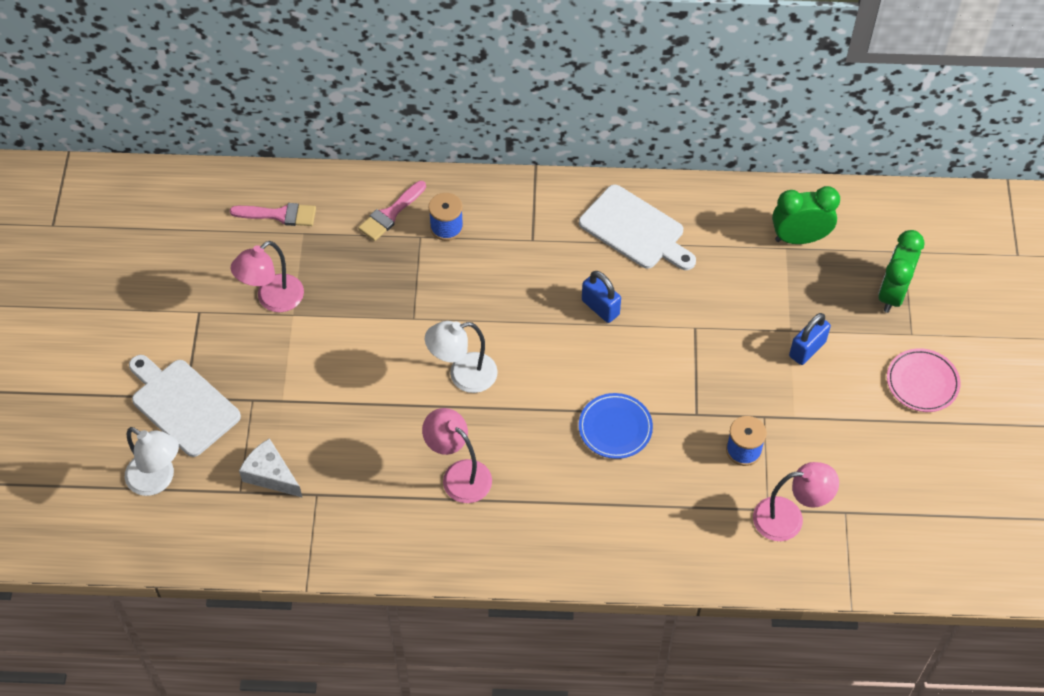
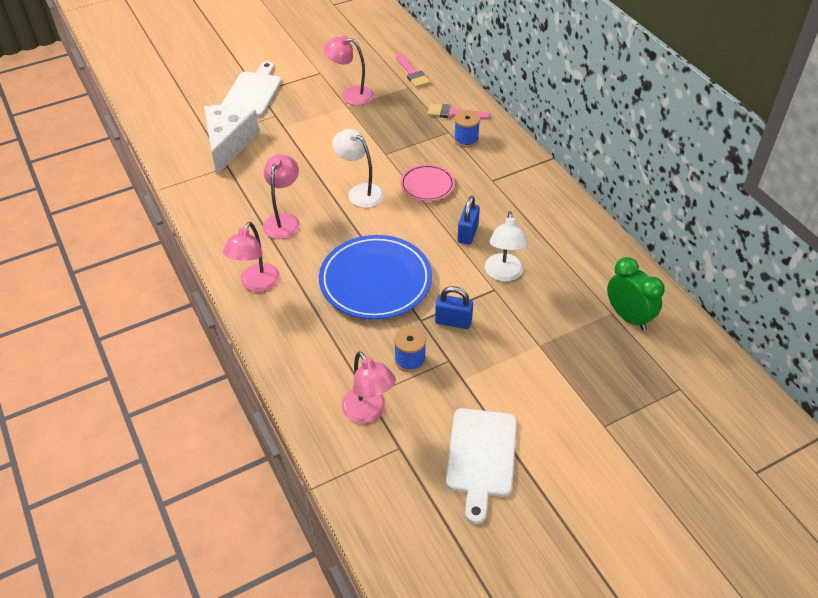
camera: 60 degrees right, 10 degrees down
white lamp [125,427,179,496] -> white lamp moved to [485,211,528,282]
white cheese [239,438,302,497] -> white cheese [204,105,260,174], size x1.69
white cutting board [579,185,696,270] -> white cutting board moved to [446,408,517,524]
blue plate [579,393,653,459] -> blue plate [319,235,432,319], size x1.87
blue padlock [789,313,831,365] -> blue padlock moved to [435,286,473,329]
green clock [878,230,925,313] -> none
pink plate [887,348,961,412] -> pink plate moved to [400,164,455,201]
none -> pink lamp [223,222,280,292]

